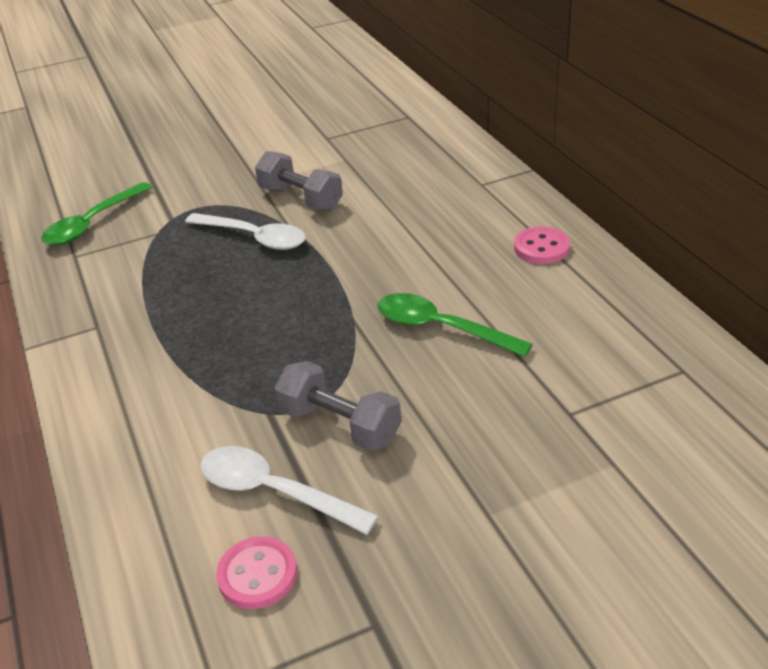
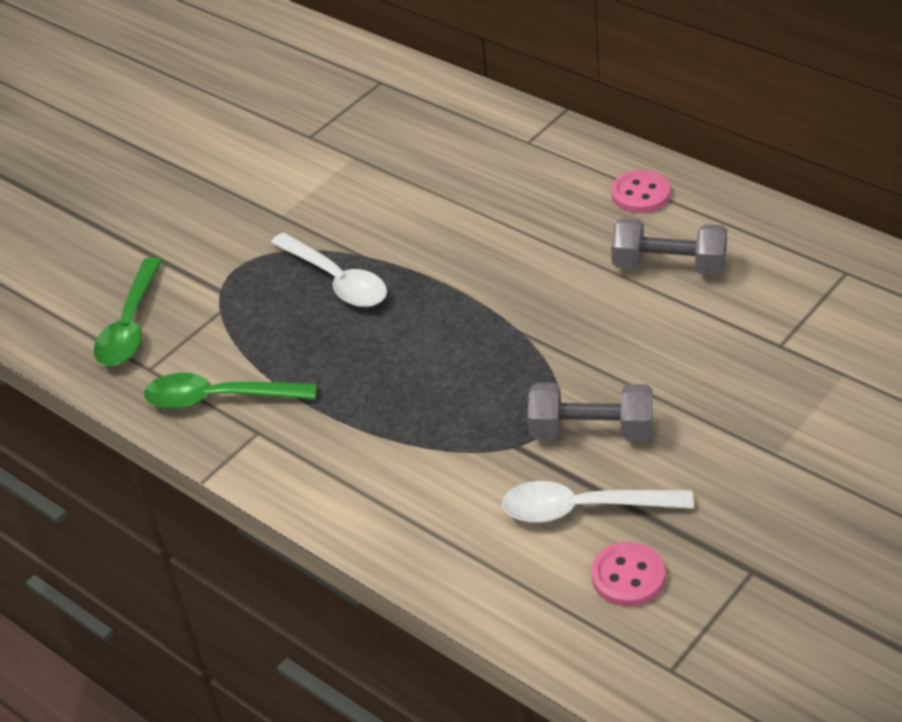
camera: 25 degrees left, 5 degrees up
white spoon [185,213,306,250] -> white spoon turned 45 degrees clockwise [271,233,387,307]
grey dumbbell [255,151,343,211] -> grey dumbbell moved to [611,218,727,275]
green spoon [378,293,533,357] -> green spoon moved to [144,373,317,409]

